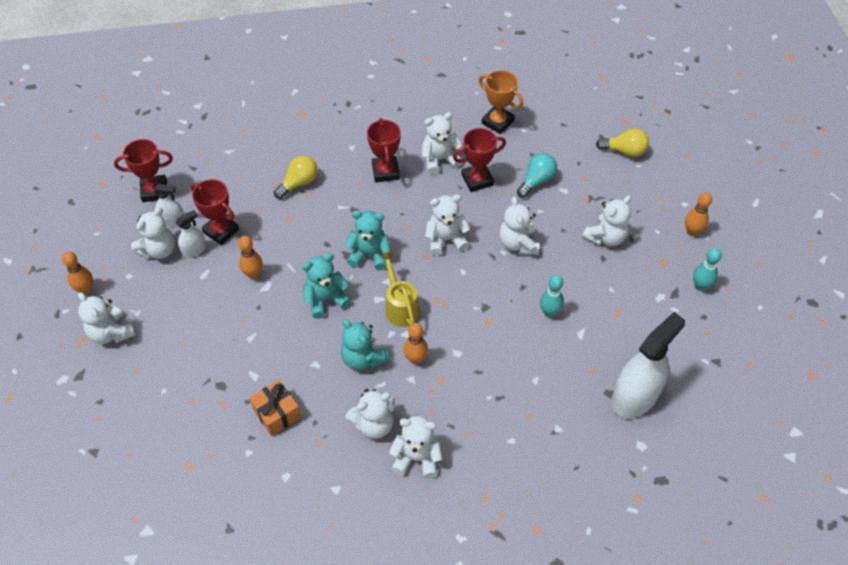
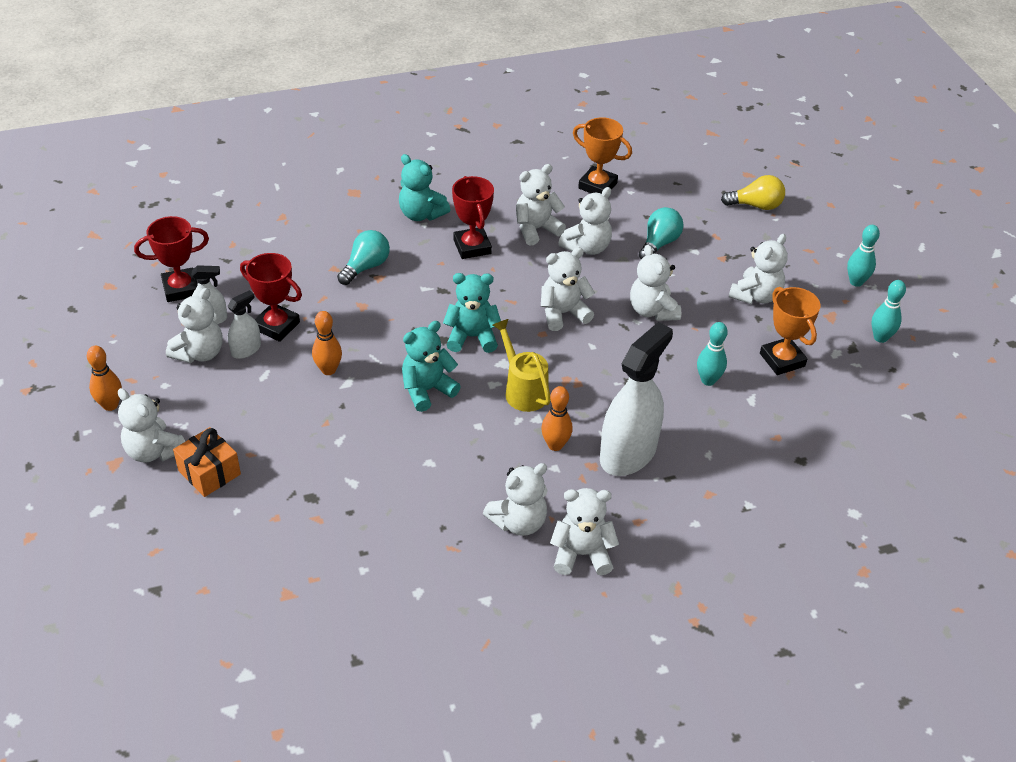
camera: 10 degrees left, 10 degrees down
orange gift [249,380,301,436] -> orange gift moved to [173,427,241,497]
yellow light bulb [274,156,318,199] -> turquoise light bulb [337,230,390,285]
turquoise teddy bear [341,319,390,370] -> turquoise teddy bear moved to [399,154,450,221]
red trophy [453,128,506,192] -> white teddy bear [558,187,612,255]
white spray bottle [611,312,685,418] -> white spray bottle moved to [600,322,673,476]
orange bowling pin [685,192,712,236] -> turquoise bowling pin [847,225,880,287]
none -> orange trophy [760,287,820,375]

